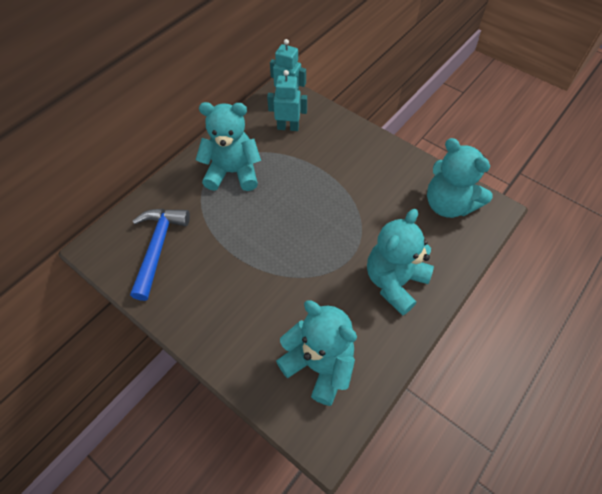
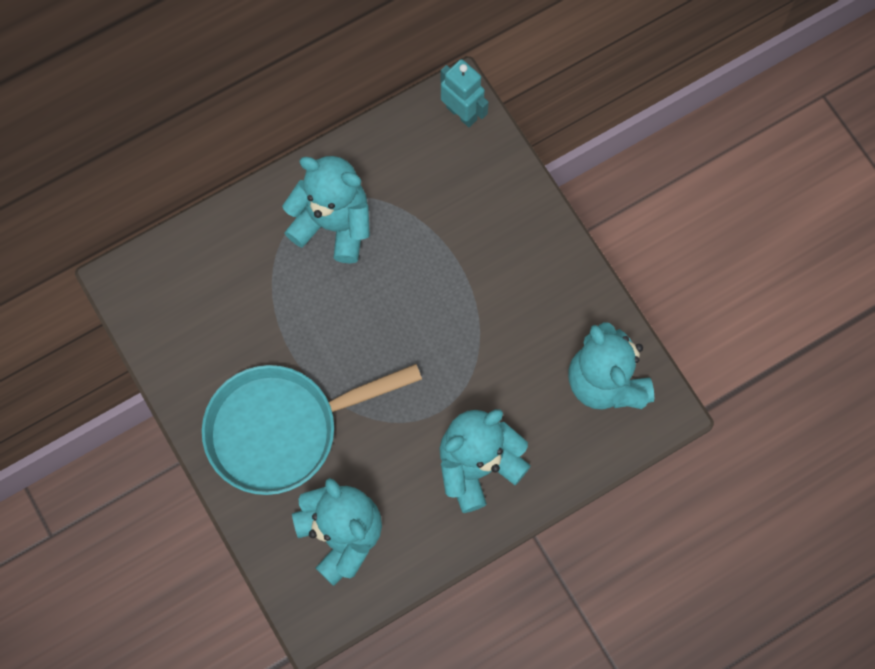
camera: 20 degrees right, 15 degrees up
blue hammer [130,209,190,301] -> none
turquoise robot [267,70,307,131] -> none
none -> turquoise pan [202,364,422,495]

